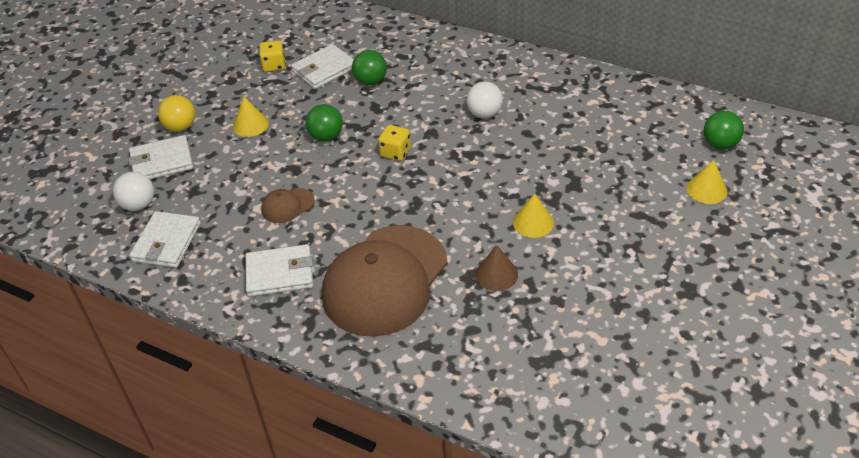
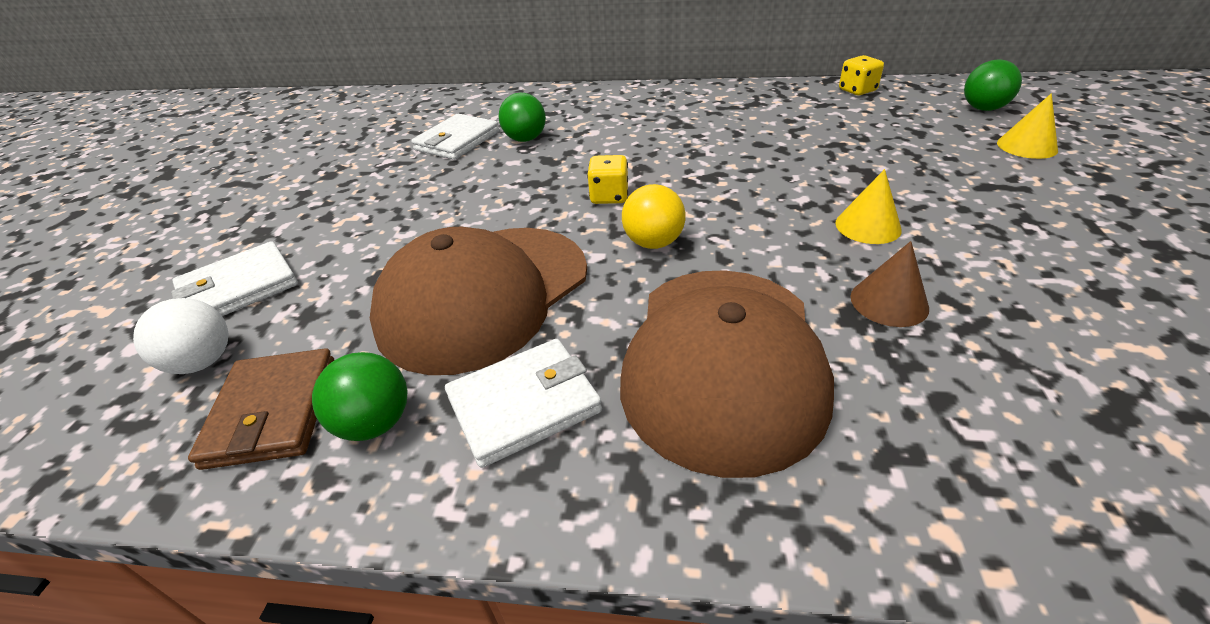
camera: 20 degrees left, 5 degrees down
white wallet [129,211,201,268] -> brown wallet [188,348,334,470]
yellow ball [158,95,195,132] -> yellow ball moved to [622,184,685,249]
yellow cone [233,97,269,137] -> none
yellow dice [259,40,286,72] -> yellow dice moved to [839,55,884,95]
brown cap [261,188,315,223] -> brown cap [370,227,587,375], size x2.45
green ball [306,104,343,141] -> green ball moved to [312,352,407,441]
white ball [466,82,503,118] -> none

